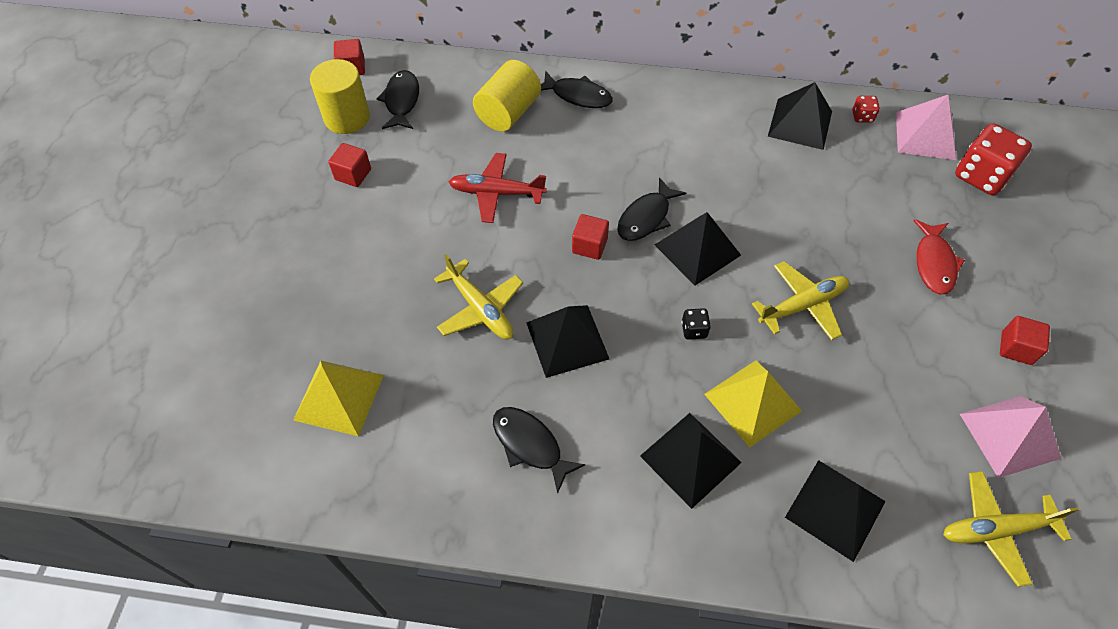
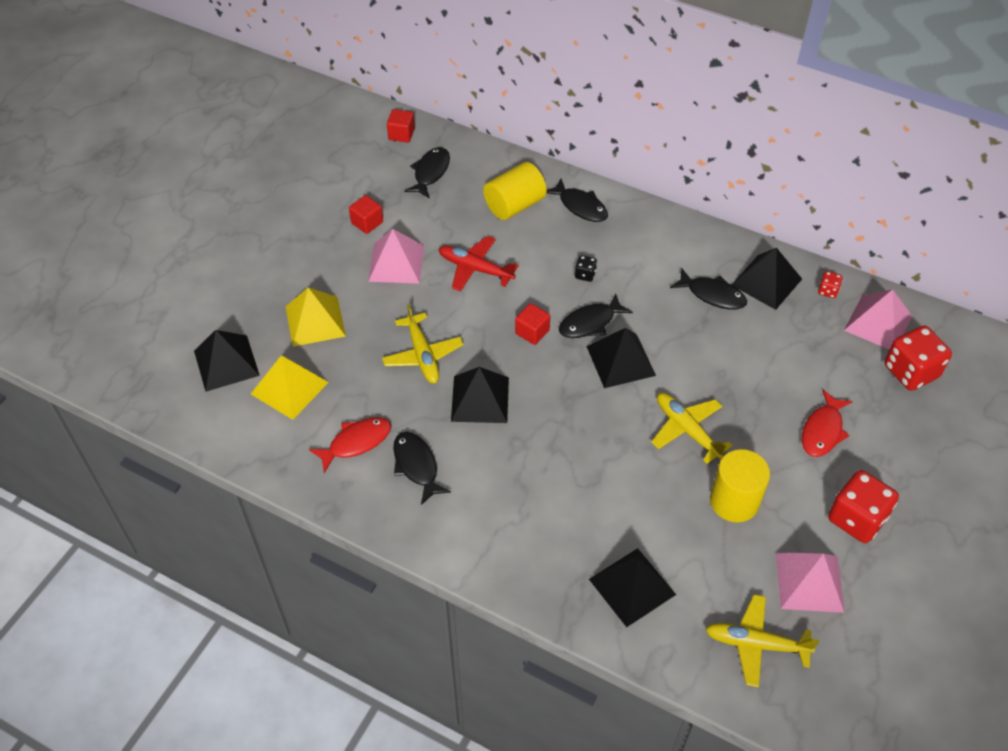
camera: 20 degrees right, 5 degrees down
yellow cylinder [310,59,370,134] -> yellow cylinder moved to [710,449,770,522]
black pyramid [640,413,742,509] -> black pyramid moved to [194,330,260,392]
black dice [682,308,711,340] -> black dice moved to [575,255,597,282]
yellow pyramid [704,360,802,448] -> yellow pyramid moved to [286,287,346,347]
yellow plane [752,261,849,340] -> yellow plane turned 120 degrees counterclockwise [651,393,733,464]
red cube [1000,316,1050,365] -> red dice [828,470,899,543]
none -> red fish [309,417,392,473]
none -> pink pyramid [368,229,424,284]
none -> black fish [670,268,747,310]

